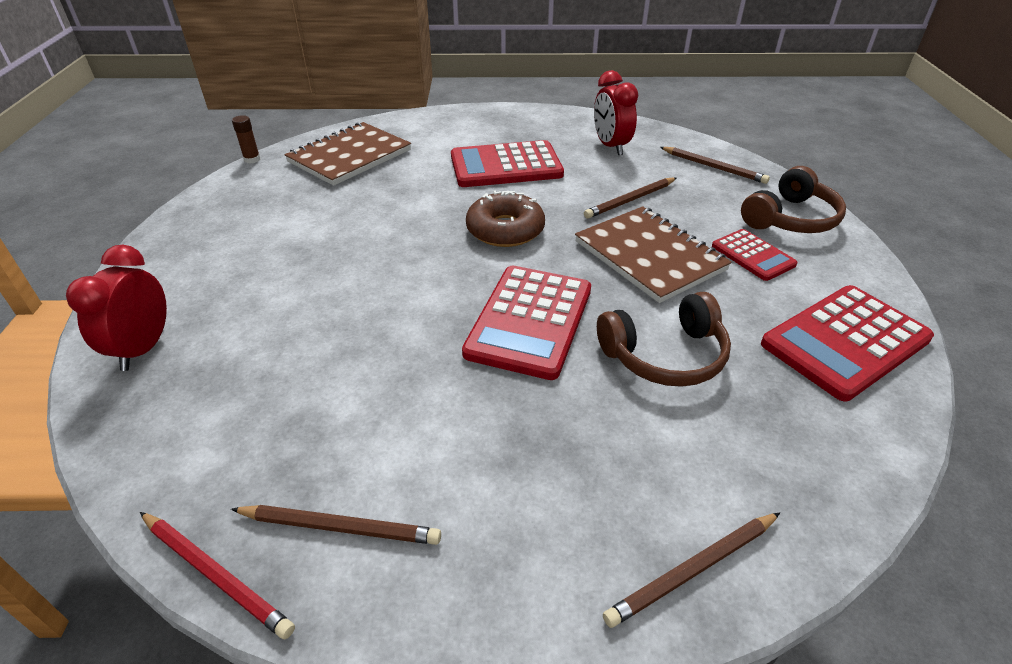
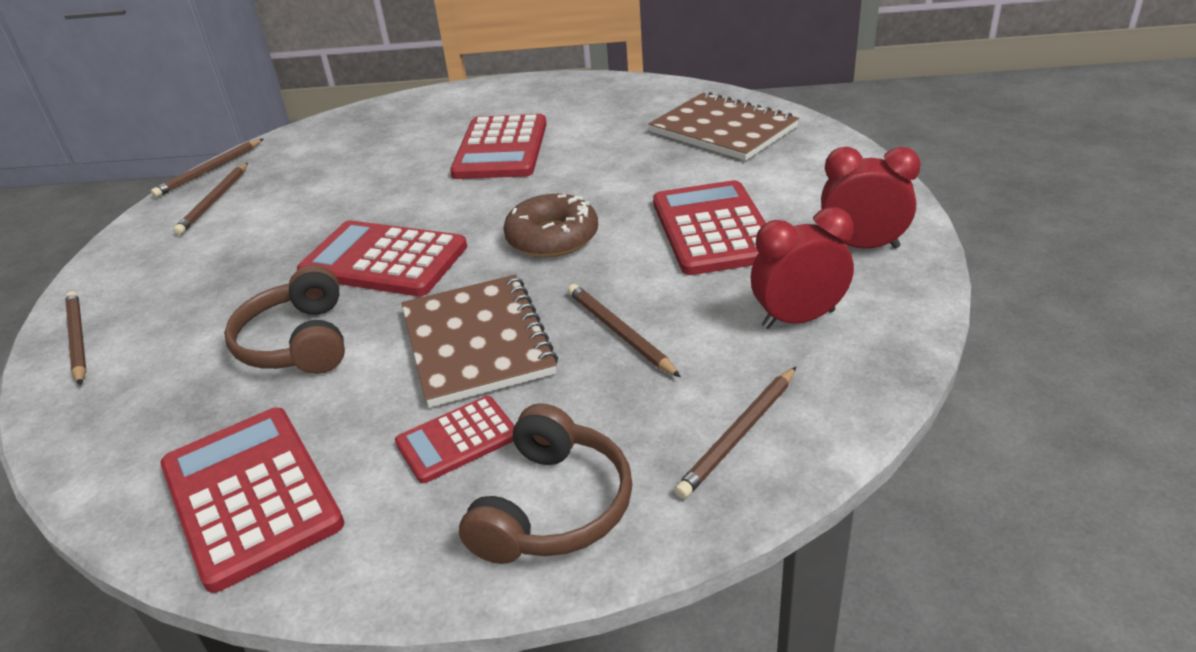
camera: 95 degrees right, 5 degrees down
red clock [66,245,167,371] -> red clock moved to [821,147,921,249]
red pencil [140,512,295,639] -> brown pencil [151,139,263,197]
brown glue stick [232,115,261,164] -> none
brown notebook [575,206,732,303] -> brown notebook turned 75 degrees counterclockwise [401,275,558,408]
brown headphones [741,166,846,233] -> brown headphones turned 120 degrees counterclockwise [459,403,633,564]
none -> red calculator [450,114,547,179]

